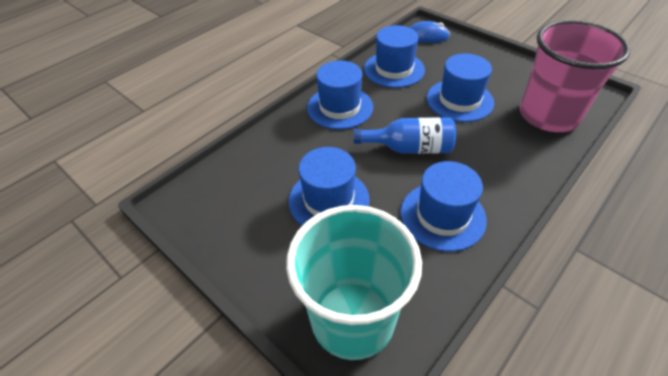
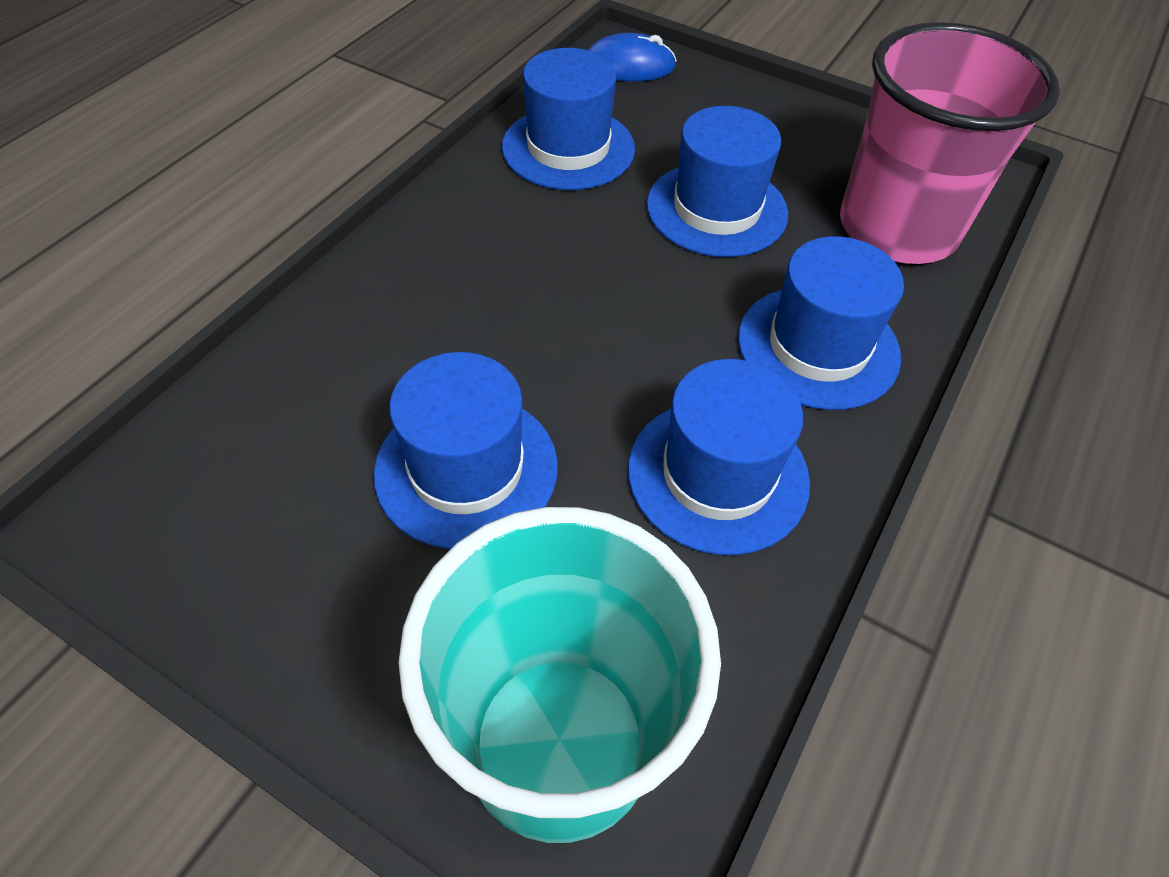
camera: 15 degrees left, 5 degrees up
blue hat [307,61,373,129] -> blue hat moved to [738,236,904,410]
blue bottle [353,117,456,154] -> none

